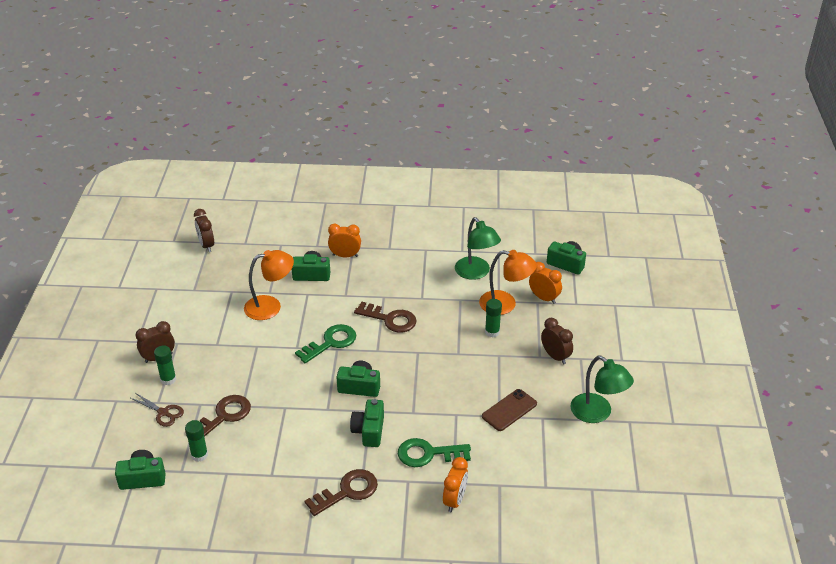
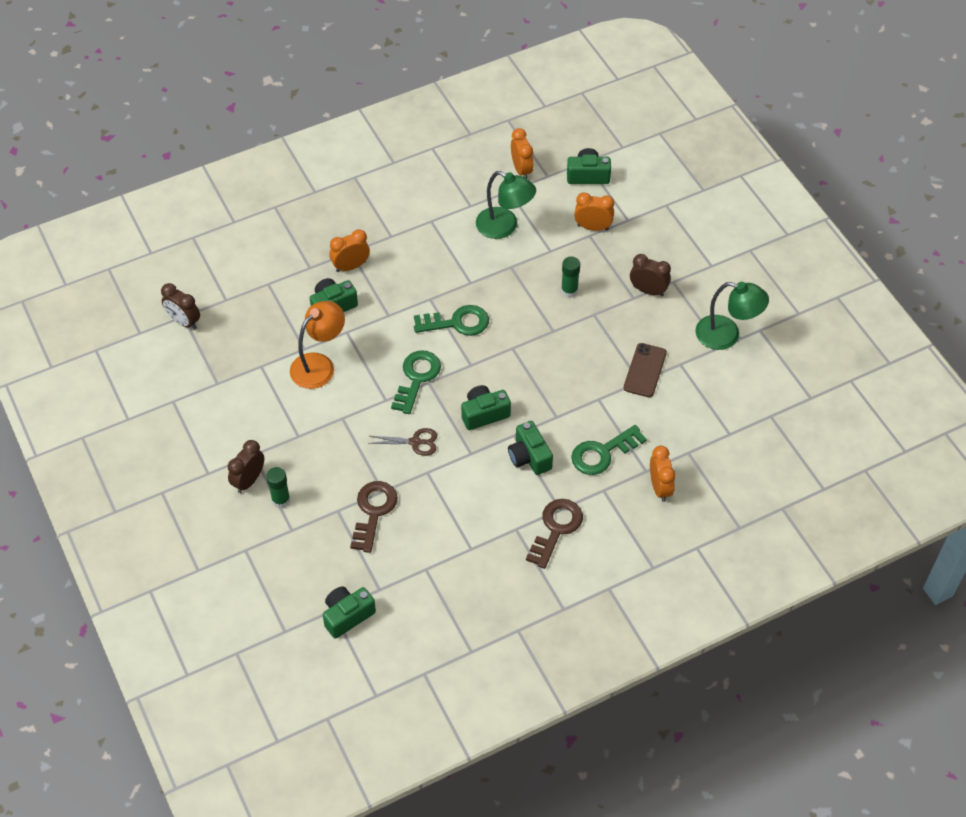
camera: 30 degrees left, 15 degrees up
brown scissors [131,393,184,427] -> brown scissors moved to [368,428,437,456]
green glue stick [185,420,208,462] -> none
brown key [354,301,417,333] -> green key [414,305,489,336]
orange lamp [479,250,537,315] -> none
none -> orange clock [511,128,534,178]

